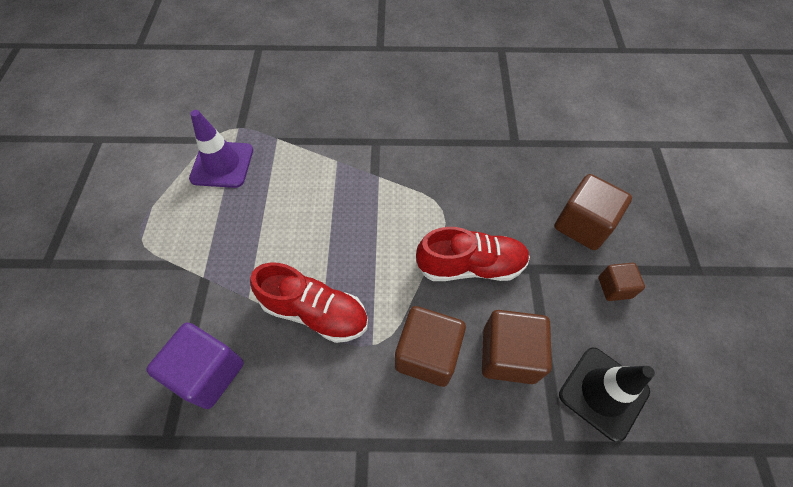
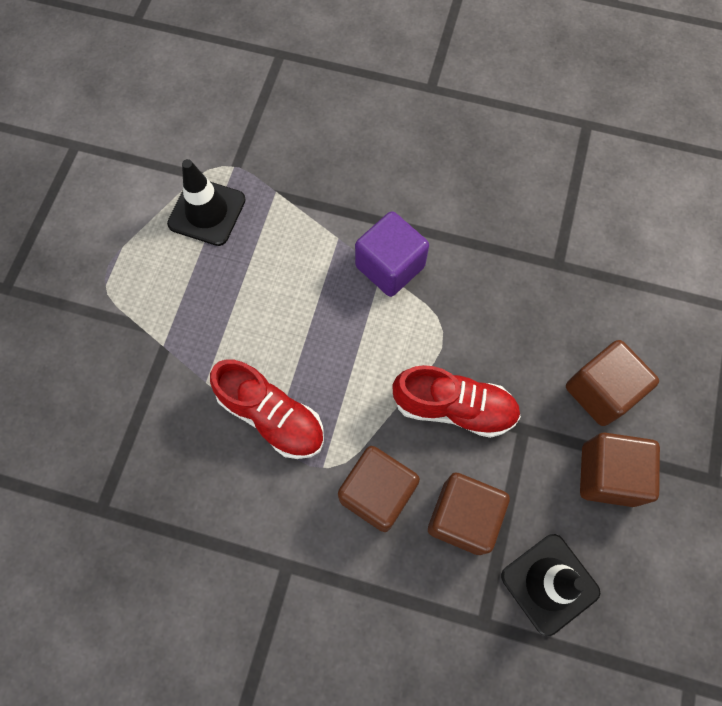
camera: 15 degrees right, 10 degrees up
purple cube [146,322,244,409] -> purple cube moved to [355,211,429,297]
purple traffic cone [189,110,253,188] -> black traffic cone [167,159,246,246]
brown cube [598,263,645,301] -> brown cube [580,432,660,507], size x1.77

